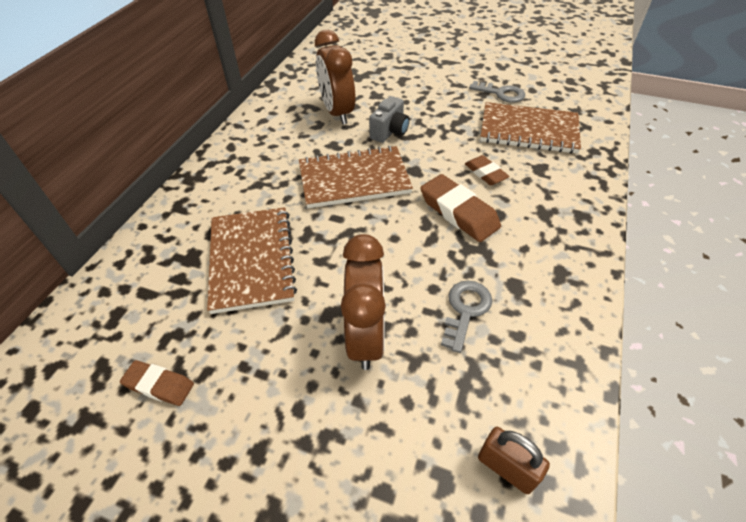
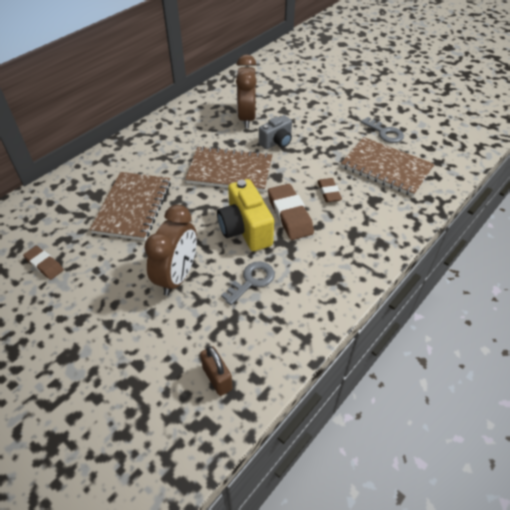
camera: 20 degrees right, 0 degrees up
none -> yellow camera [217,179,274,251]

